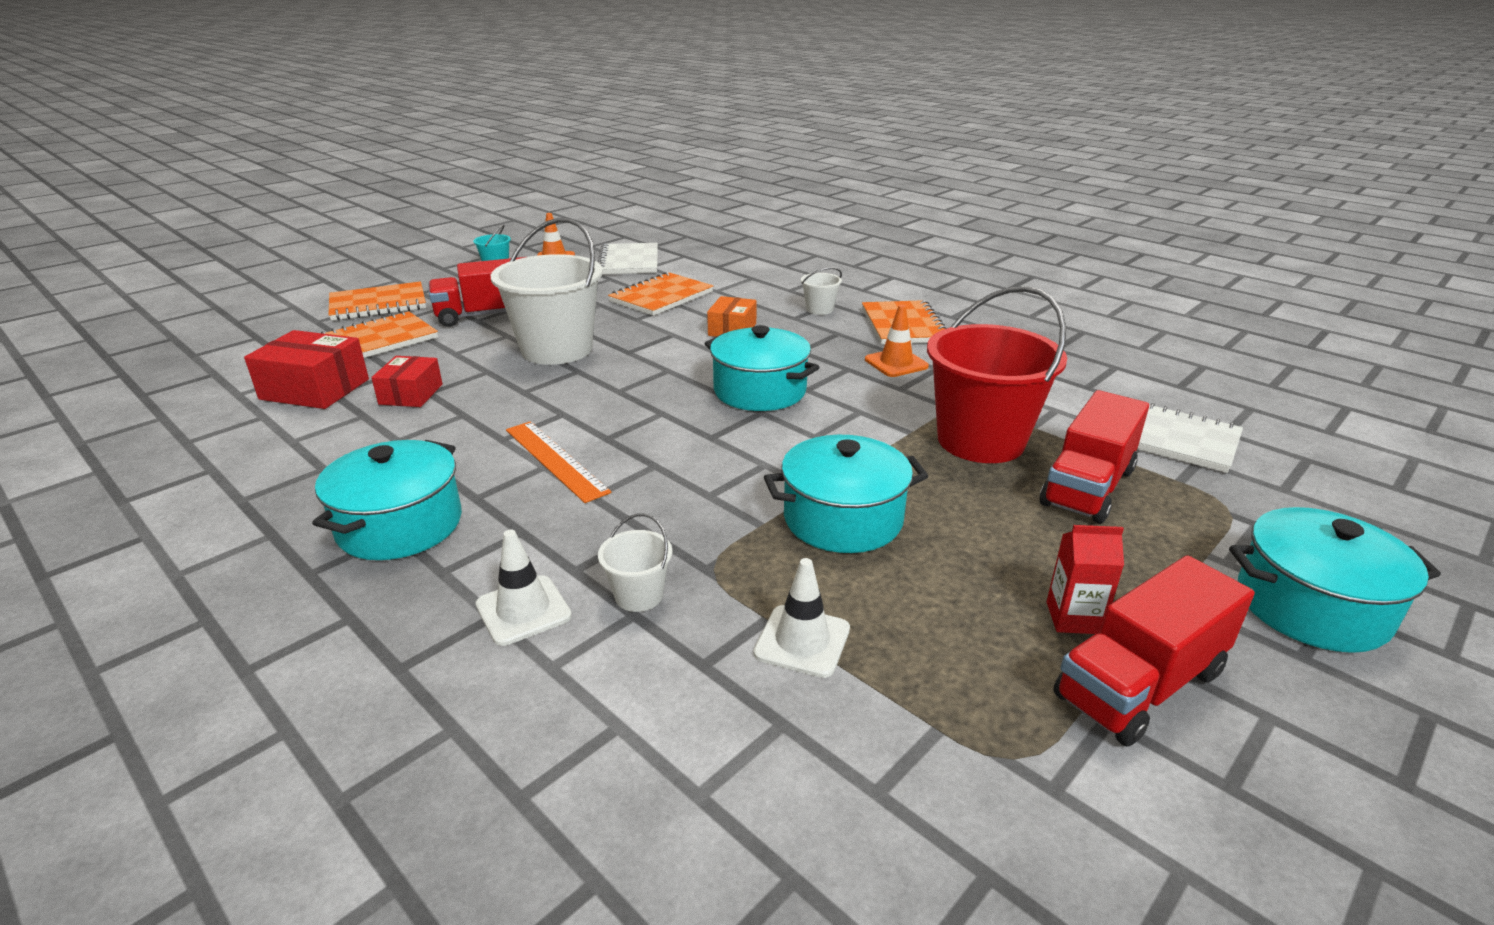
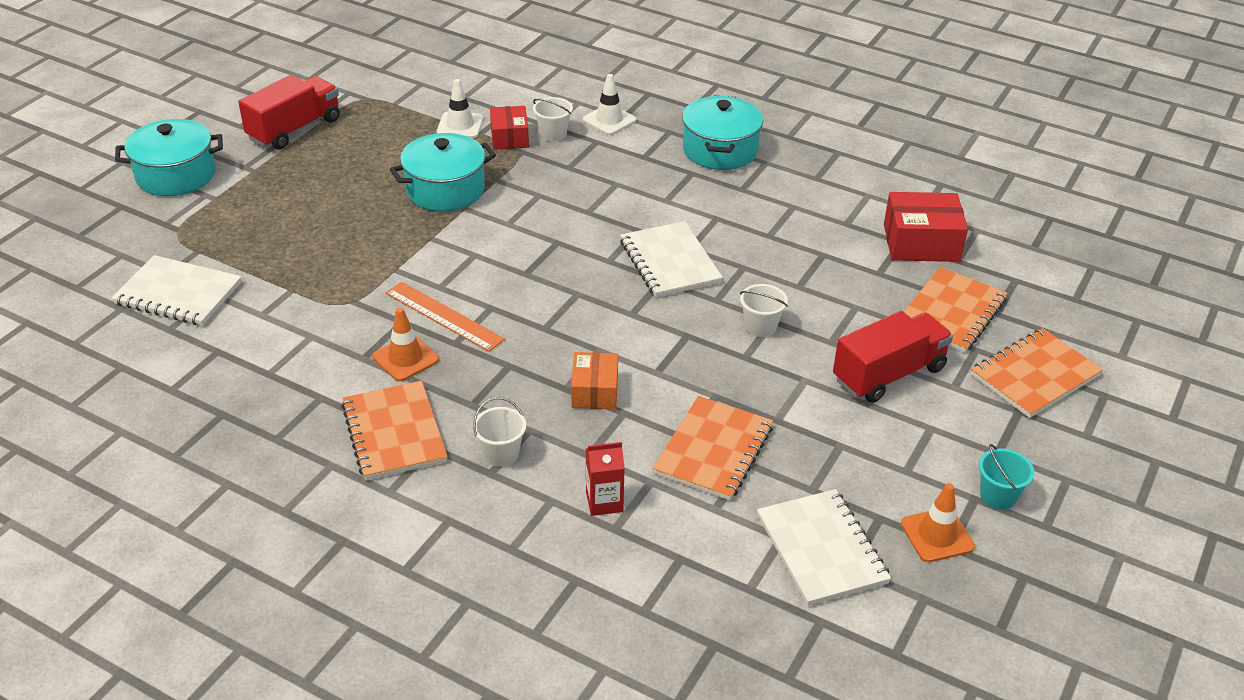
camera: 165 degrees right, 10 degrees up
red box [371,356,443,407] -> red box moved to [490,106,529,150]
white bucket [491,218,603,365] -> white bucket [740,284,788,337], size x0.43
orange ruler [506,421,611,503] -> orange ruler moved to [386,282,505,352]
turquoise pot [704,325,820,411] -> none
red bucket [927,286,1067,463] -> none
red truck [1040,390,1149,524] -> none
red carton [1046,525,1124,634] -> red carton moved to [586,442,625,516]
none -> white notebook [620,221,723,297]

